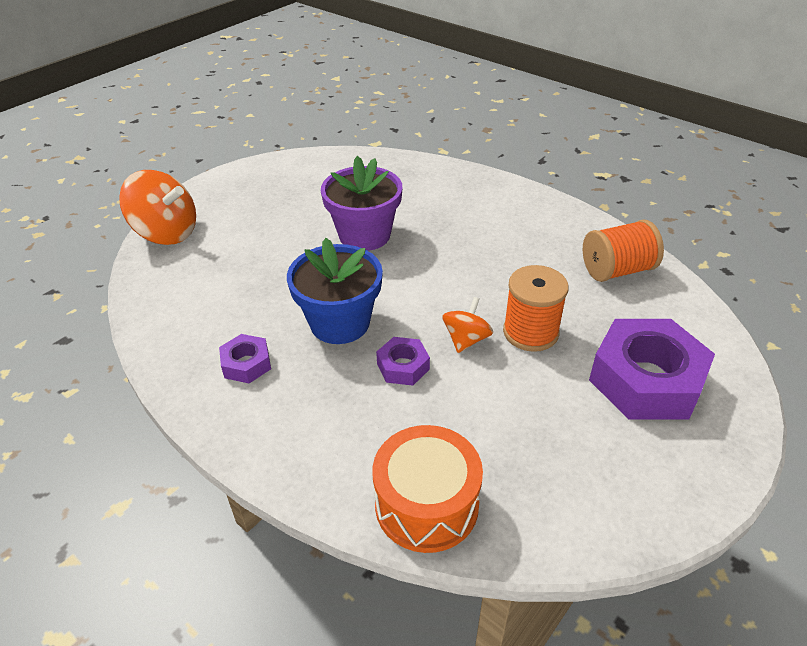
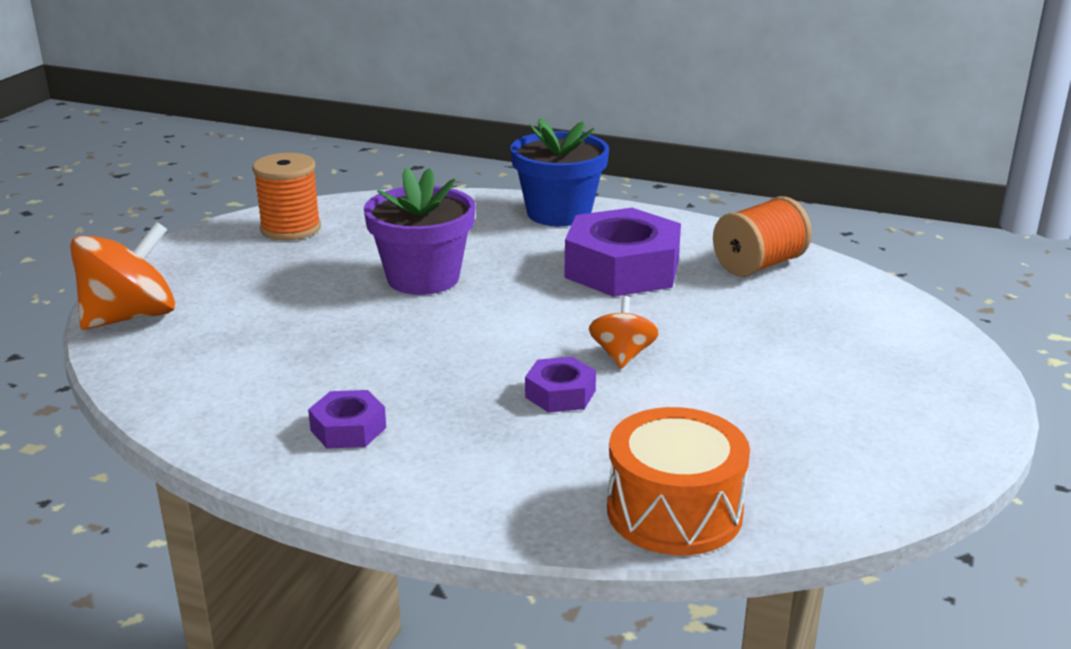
camera: 20 degrees left, 15 degrees down
orange spinning top [119,170,196,245] -> orange spinning top turned 45 degrees counterclockwise [70,222,175,330]
blue flower pot [287,238,383,344] -> blue flower pot moved to [511,118,609,226]
orange spool [503,265,569,352] -> orange spool moved to [252,153,321,241]
purple nut [589,319,715,420] -> purple nut moved to [564,208,681,297]

